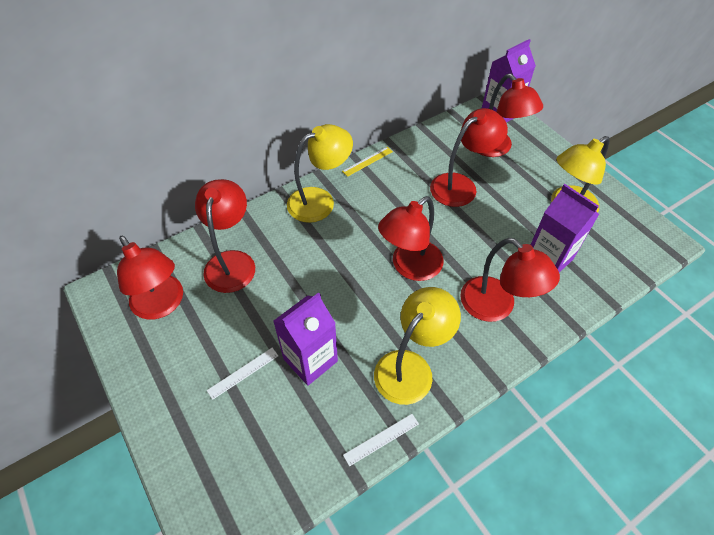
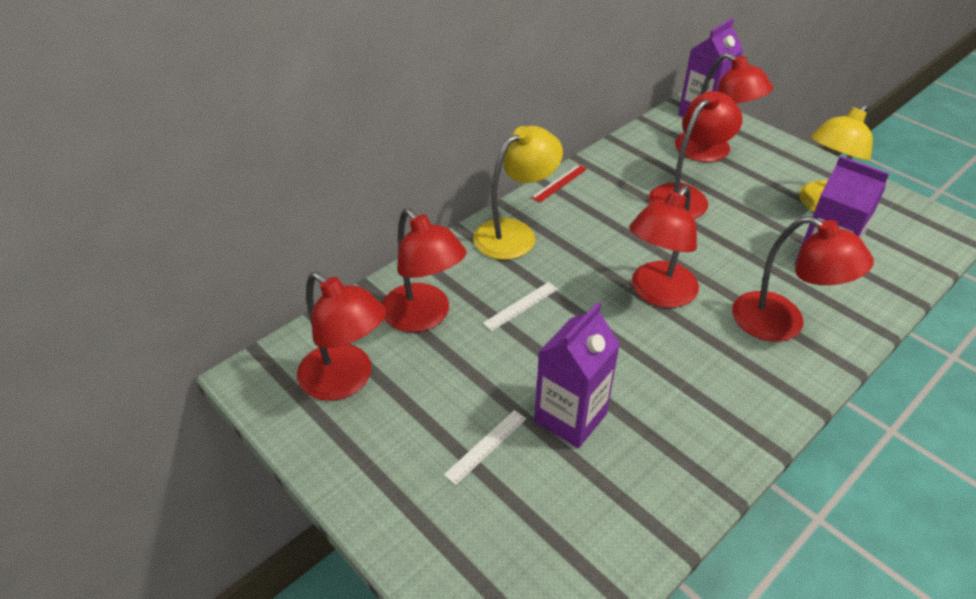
camera: 10 degrees left, 10 degrees down
red lamp [195,179,255,293] -> red lamp turned 150 degrees clockwise [382,208,467,332]
yellow ruler [342,147,393,177] -> red ruler [531,164,587,203]
white ruler [343,414,419,467] -> white ruler moved to [483,282,558,331]
yellow lamp [374,287,461,405] -> none

